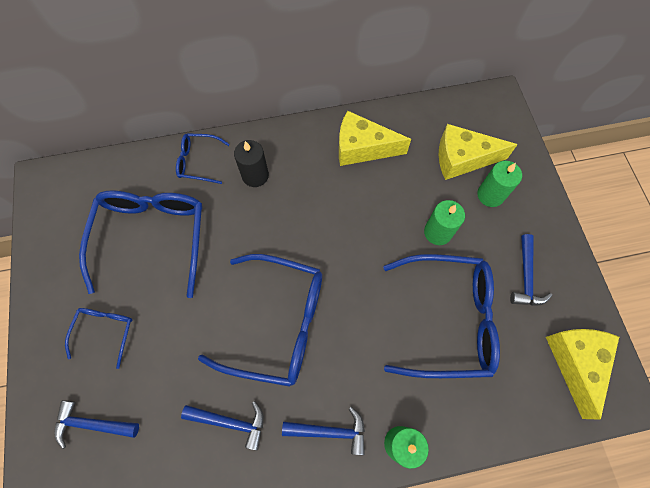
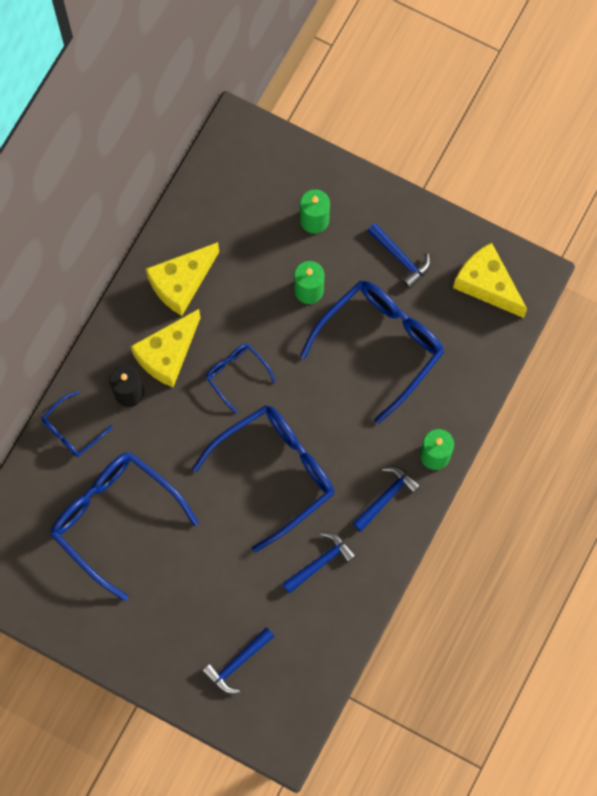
camera: 50 degrees left, 5 degrees up
blue glasses [65,308,132,369] -> blue glasses moved to [206,344,276,413]
yellow cheese [439,124,518,180] -> yellow cheese moved to [131,309,200,387]

